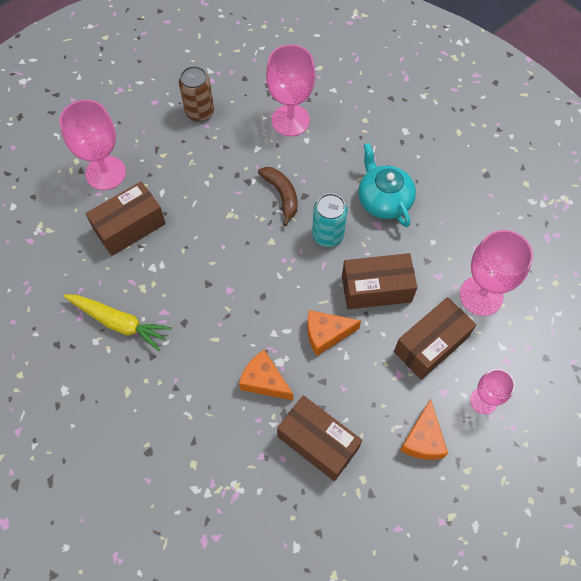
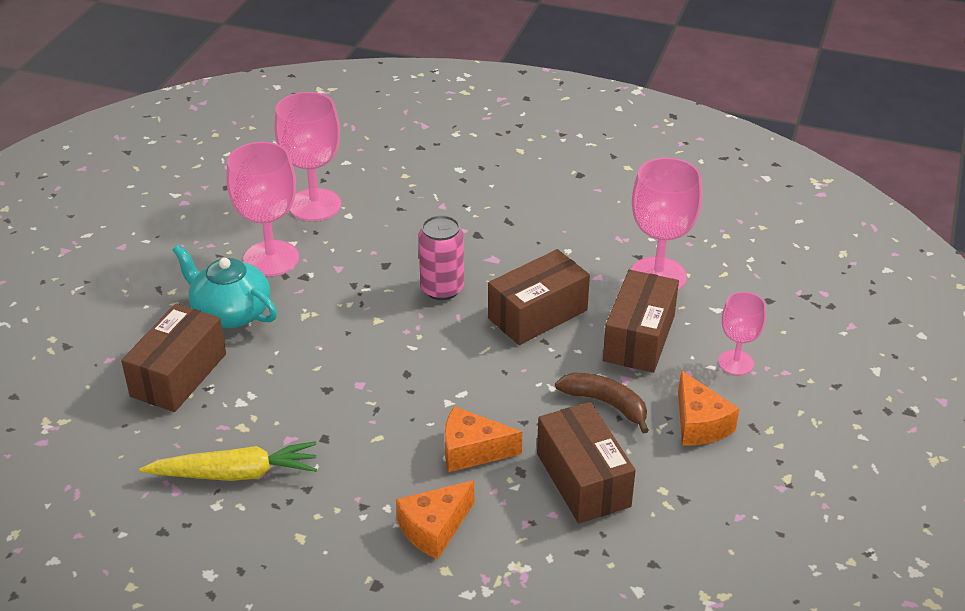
camera: 30 degrees left, 25 degrees down
pink goblet [59,100,126,190] -> pink goblet moved to [227,142,299,276]
brown can [179,66,214,122] -> none
brown banana [258,167,297,226] -> brown banana moved to [555,373,649,434]
brown box [277,395,362,481] -> brown box turned 60 degrees clockwise [537,402,636,523]
orange cheese [307,310,361,356] -> orange cheese moved to [396,480,474,559]
turquoise can [312,193,348,247] -> pink can [418,215,464,300]
turquoise teapot [358,143,416,227] -> turquoise teapot moved to [173,245,277,328]

